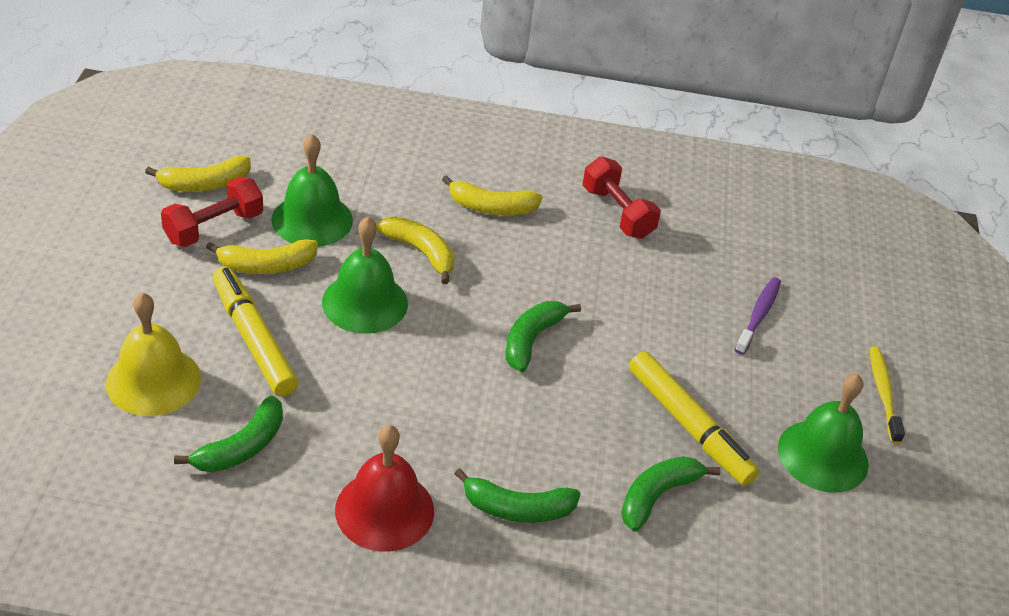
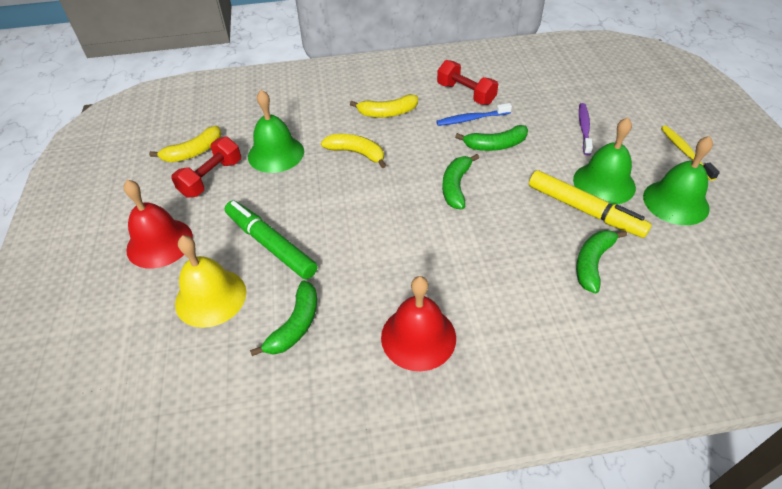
camera: 10 degrees left, 5 degrees up
yellow banana [206,239,318,274] -> none
yellow marker [212,266,298,397] -> green marker [225,201,318,279]
green bell [322,217,408,334] -> green bell moved to [573,117,636,205]
green banana [454,468,580,523] -> green banana moved to [455,125,528,151]
none -> red bell [124,180,193,269]
none -> blue toothbrush [436,103,512,126]

